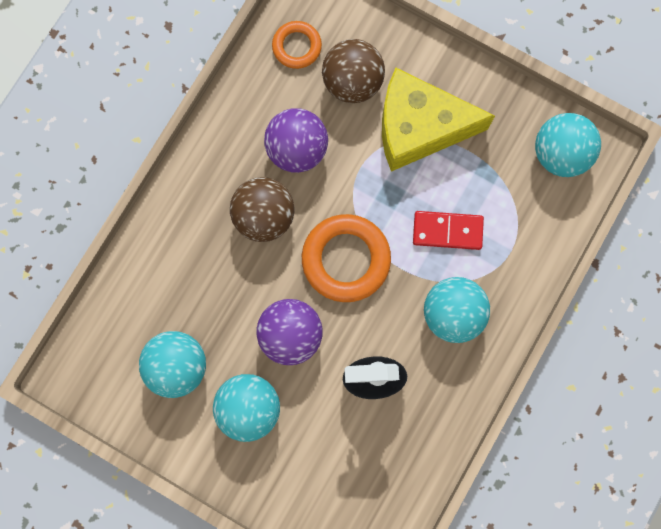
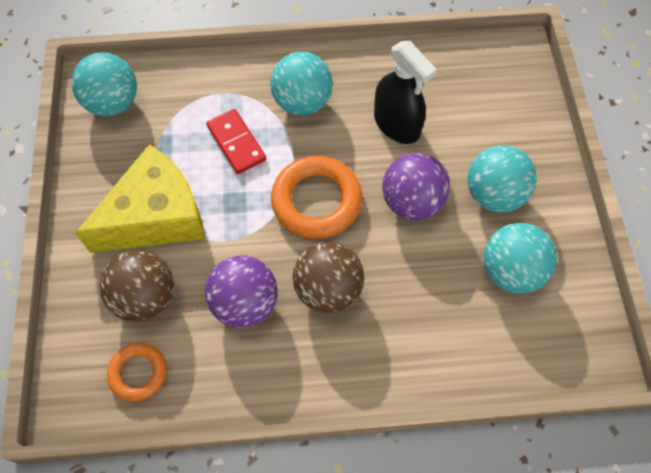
camera: 125 degrees left, 15 degrees down
yellow cheese [382,68,495,172] -> yellow cheese turned 90 degrees counterclockwise [75,144,205,253]

